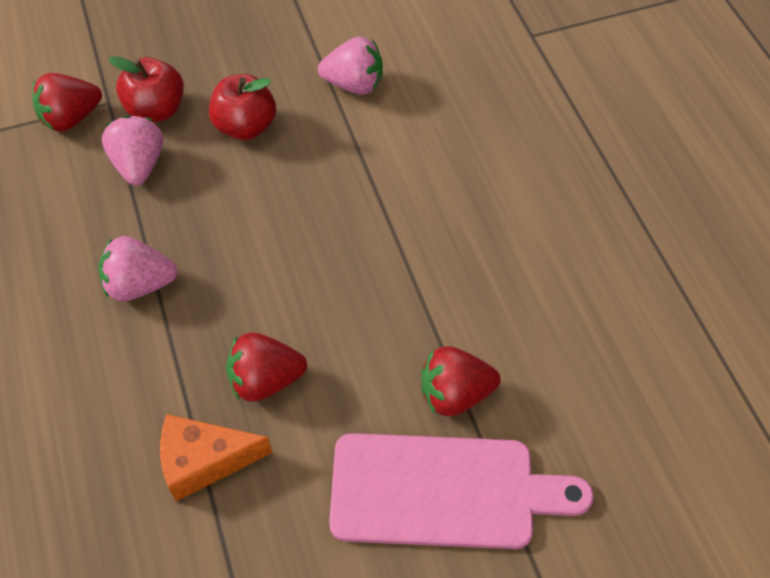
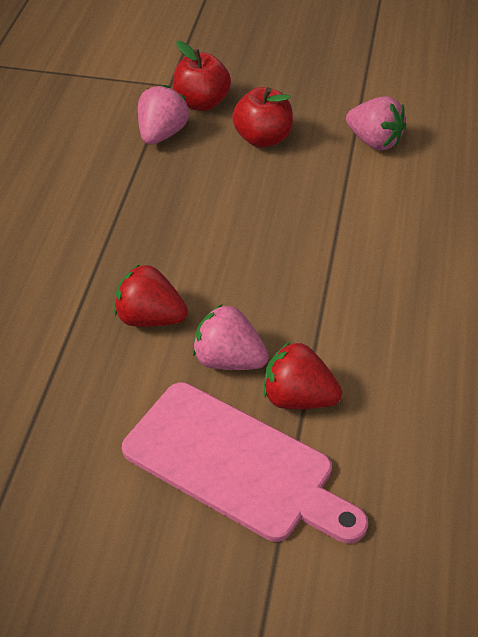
camera: 30 degrees right, 10 degrees down
red strawberry [32,73,102,132] -> none
pink strawberry [98,236,178,301] -> pink strawberry moved to [193,304,269,370]
orange cheese [160,414,272,501] -> none

